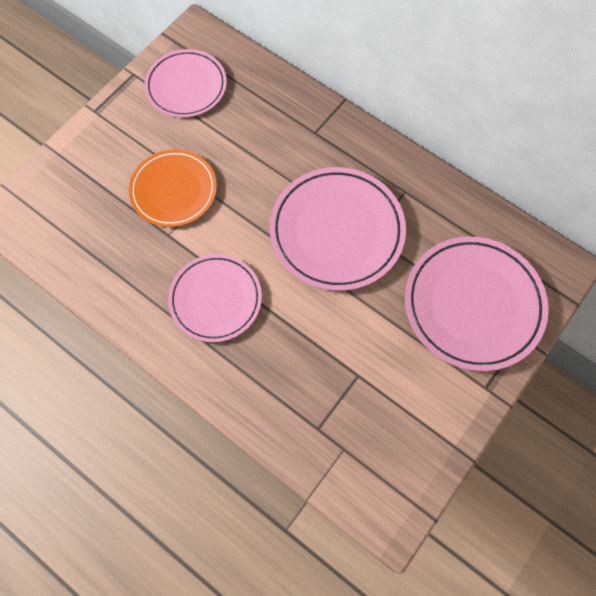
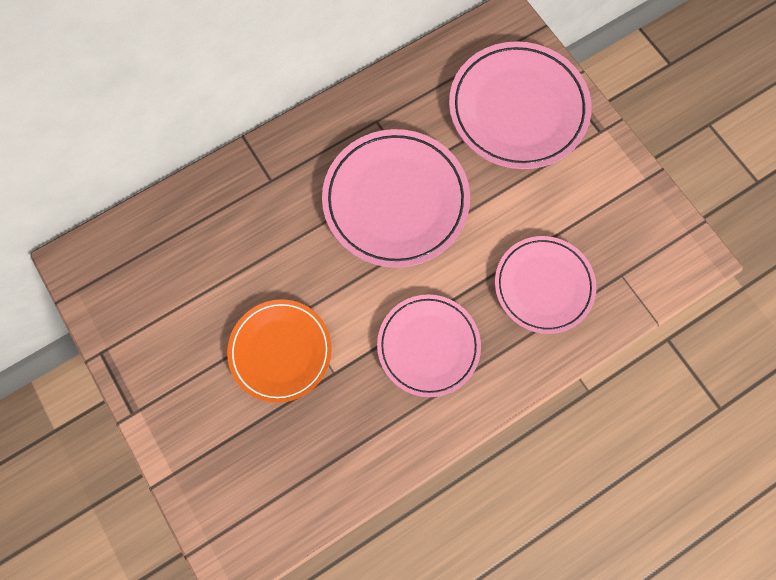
camera: 70 degrees left, 5 degrees up
pink plate [144,49,227,118] -> pink plate moved to [495,236,597,334]

